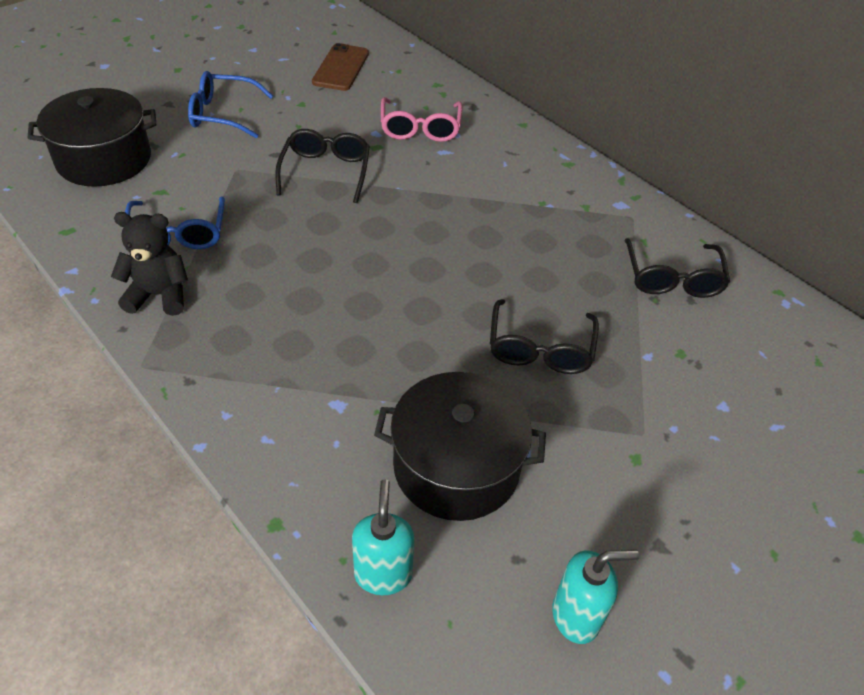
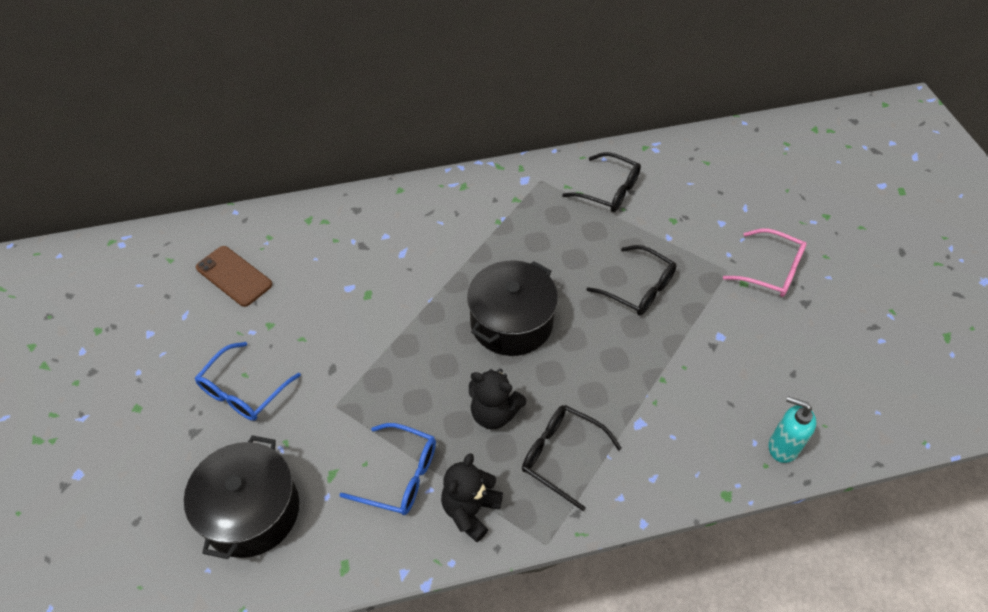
camera: 60 degrees left, 5 degrees up
black glasses [275,129,370,203] -> black glasses moved to [522,405,622,511]
black pot [374,372,546,521] -> black pot moved to [467,260,558,356]
pink glasses [381,97,463,142] -> pink glasses moved to [723,228,807,297]
turquoise soap dispenser [552,549,639,644] -> none
none -> black teddy bear [469,369,527,429]

